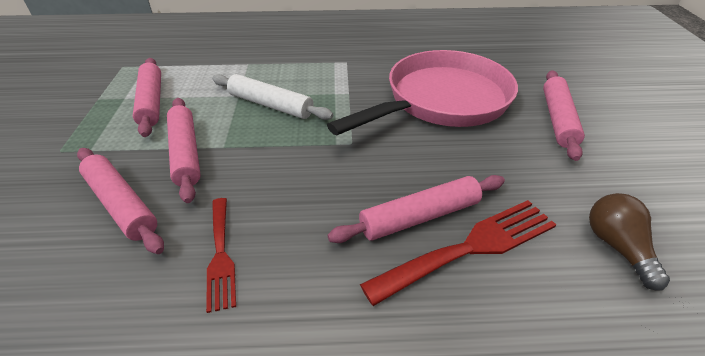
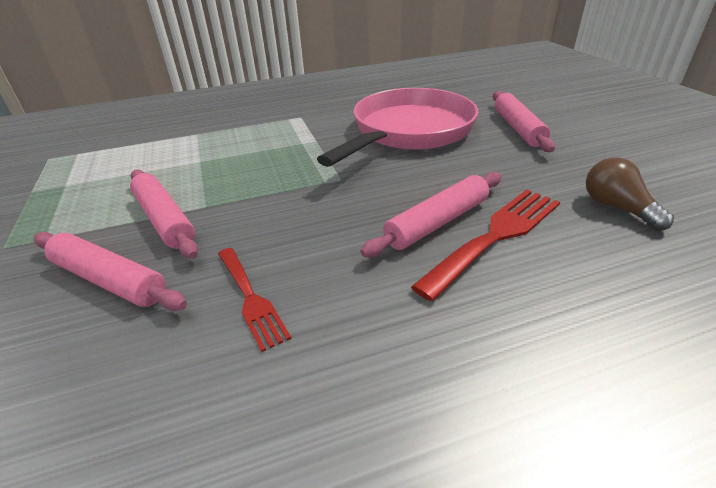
camera: 15 degrees left, 5 degrees down
pink rolling pin [133,58,161,137] -> none
white rolling pin [212,74,333,120] -> none

